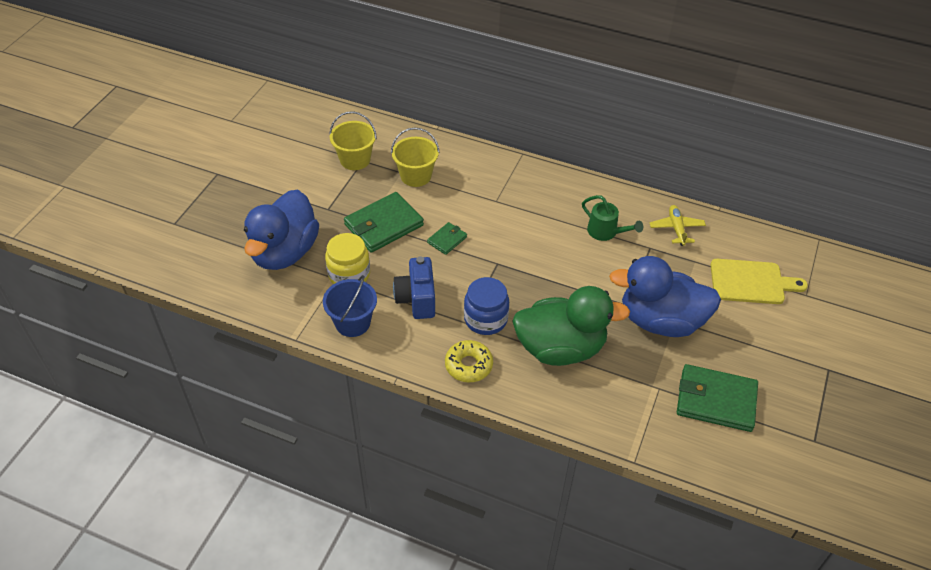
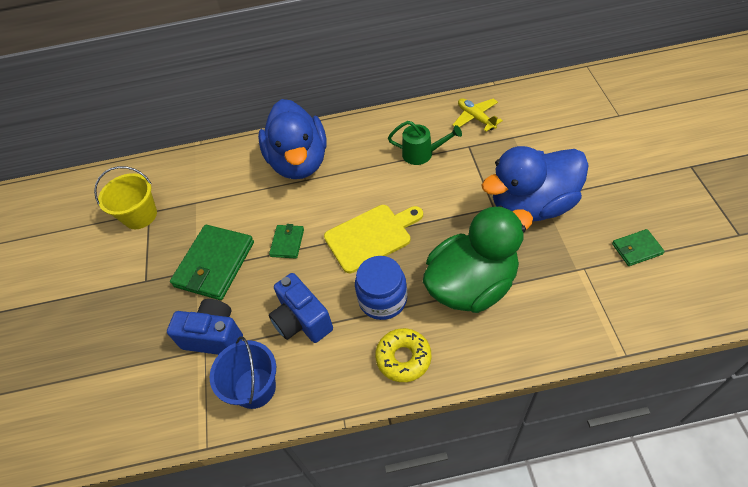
camera: 25 degrees left, 5 degrees up
blue duck [244,190,319,270] -> blue duck moved to [258,99,327,179]
yellow jar [325,233,370,284] -> blue camera [167,299,243,355]
yellow bucket [391,127,440,187] -> none
green wallet [677,364,758,432] -> green wallet [612,229,665,266], size x0.51
yellow cutting board [711,259,808,304] -> yellow cutting board moved to [324,205,423,273]

